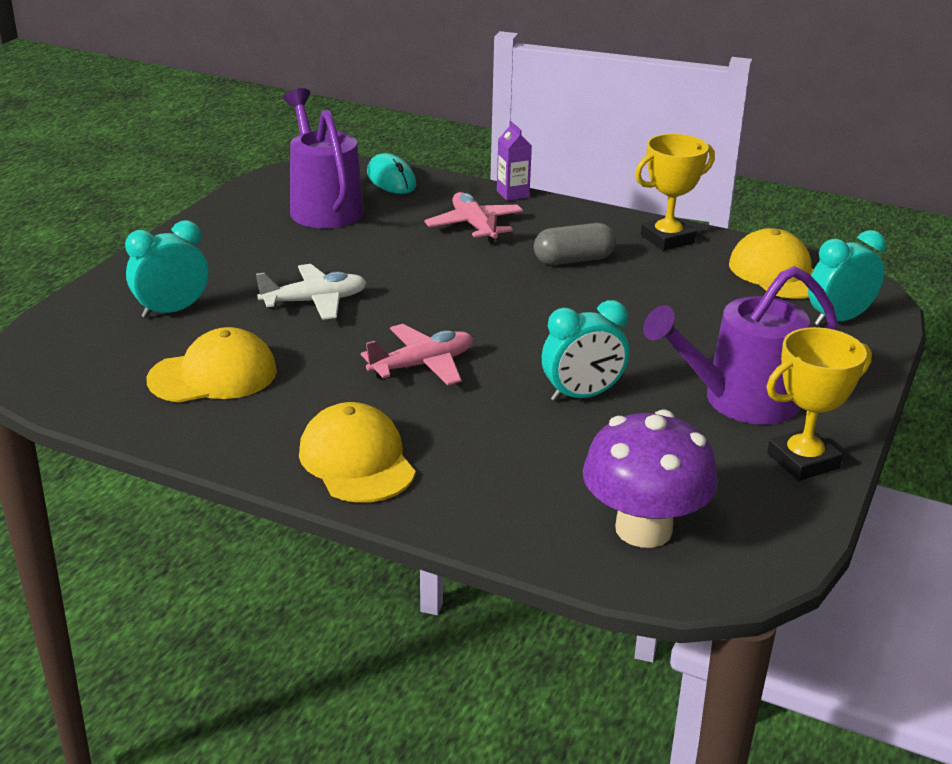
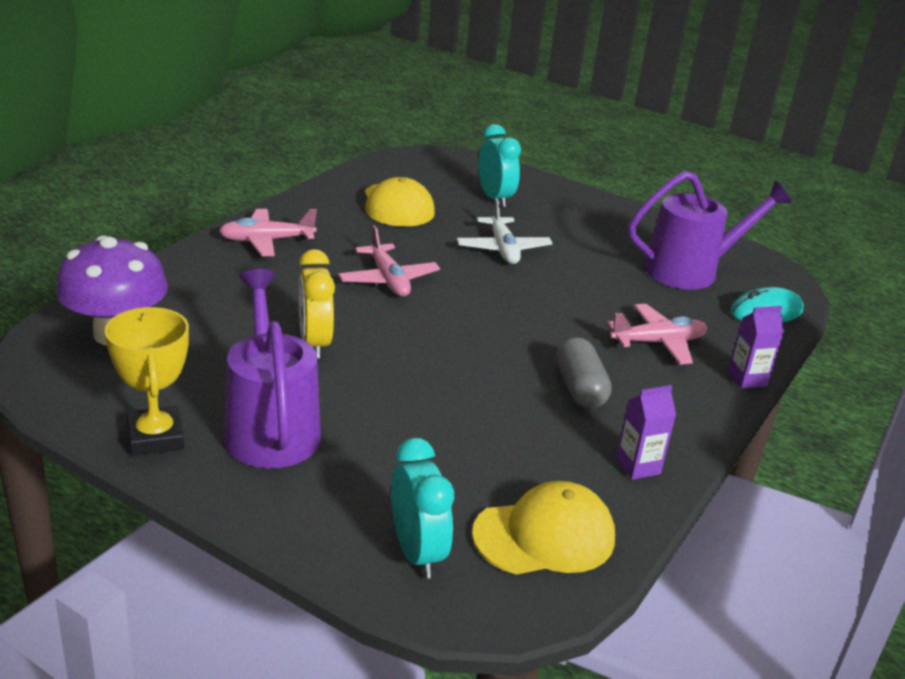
camera: 95 degrees right, 0 degrees up
yellow cap [299,402,416,503] -> pink plane [219,209,317,256]
turquoise clock [542,300,629,402] -> yellow clock [298,249,335,358]
yellow trophy [635,134,715,251] -> purple carton [616,385,676,480]

